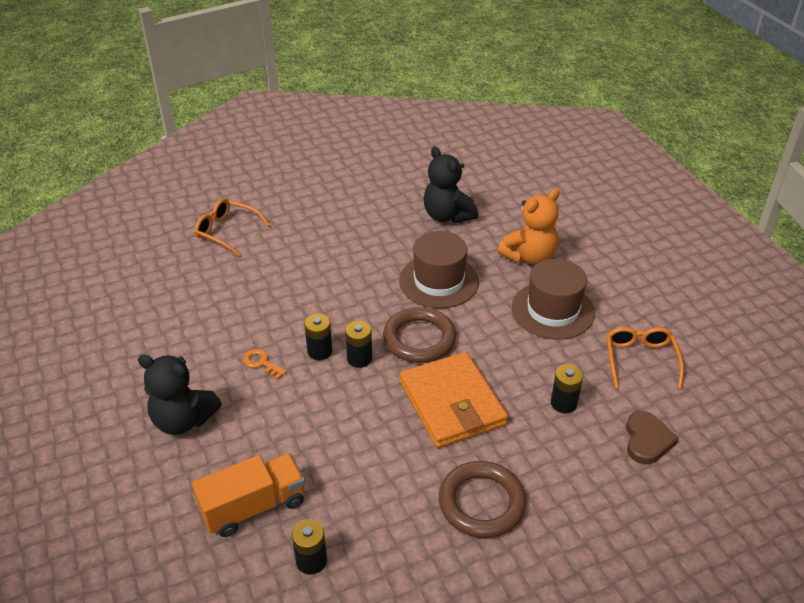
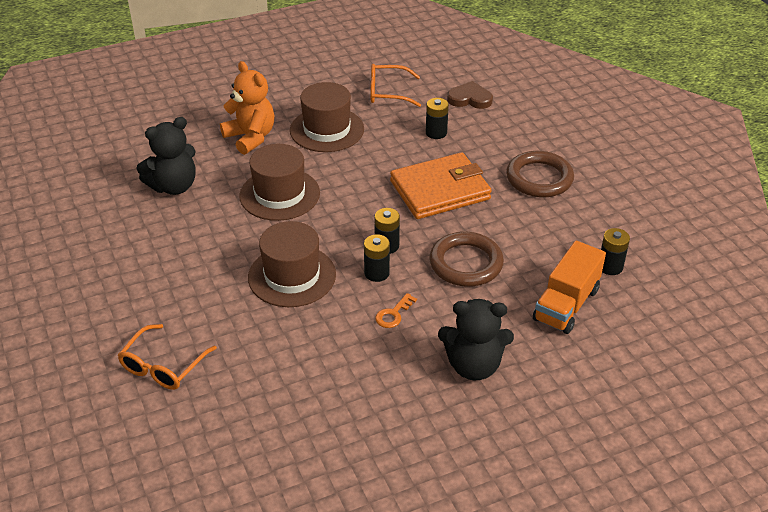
camera: 90 degrees left, 0 degrees up
black teddy bear [138,354,222,435] -> black teddy bear turned 75 degrees clockwise [438,299,514,380]
orange truck [192,453,305,537] -> orange truck turned 120 degrees counterclockwise [533,241,606,334]
brown ring [383,307,456,363] -> brown ring moved to [429,232,504,287]
none -> brown hat [248,221,336,307]

